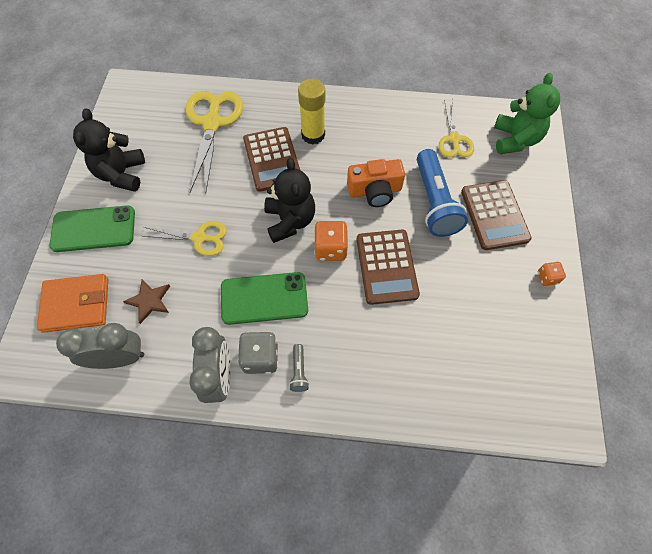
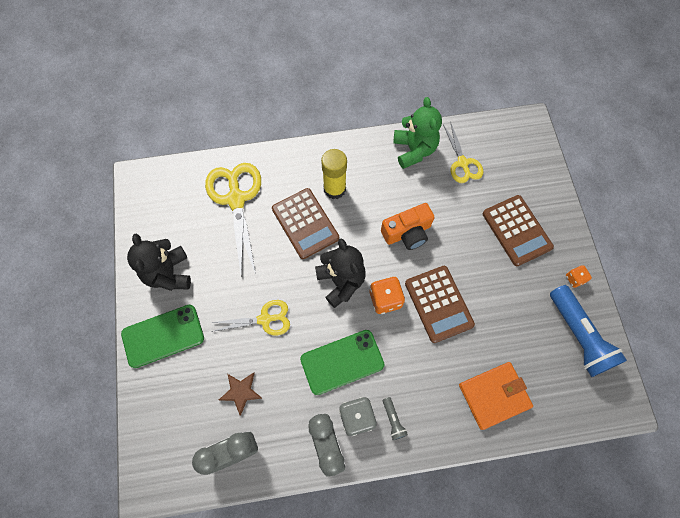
camera: 15 degrees left, 5 degrees up
orange wallet [37,274,108,333] -> orange wallet moved to [459,362,533,430]
blue flashlight [417,149,468,237] -> blue flashlight moved to [550,285,627,377]
green teddy bear [494,73,560,154] -> green teddy bear moved to [393,97,442,169]

